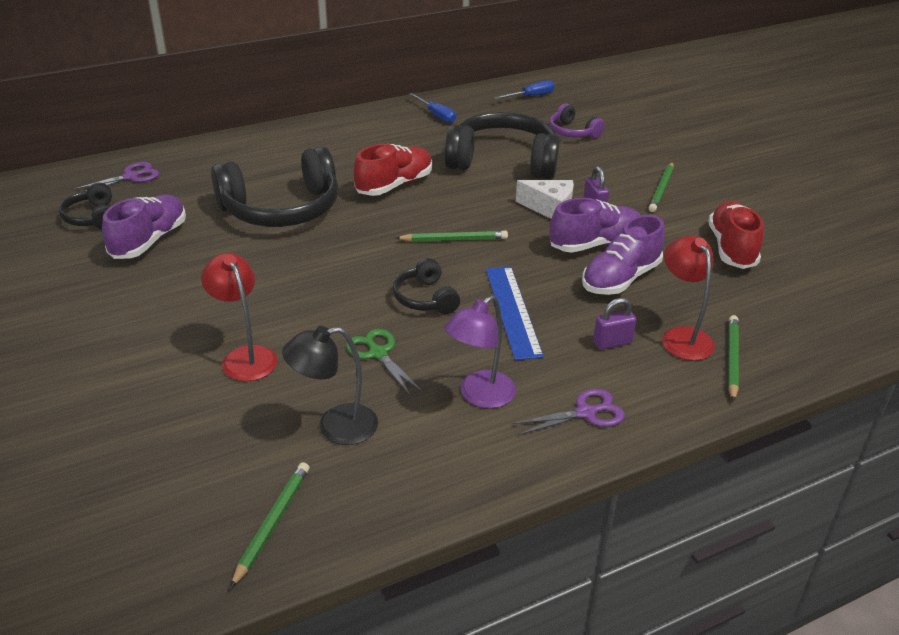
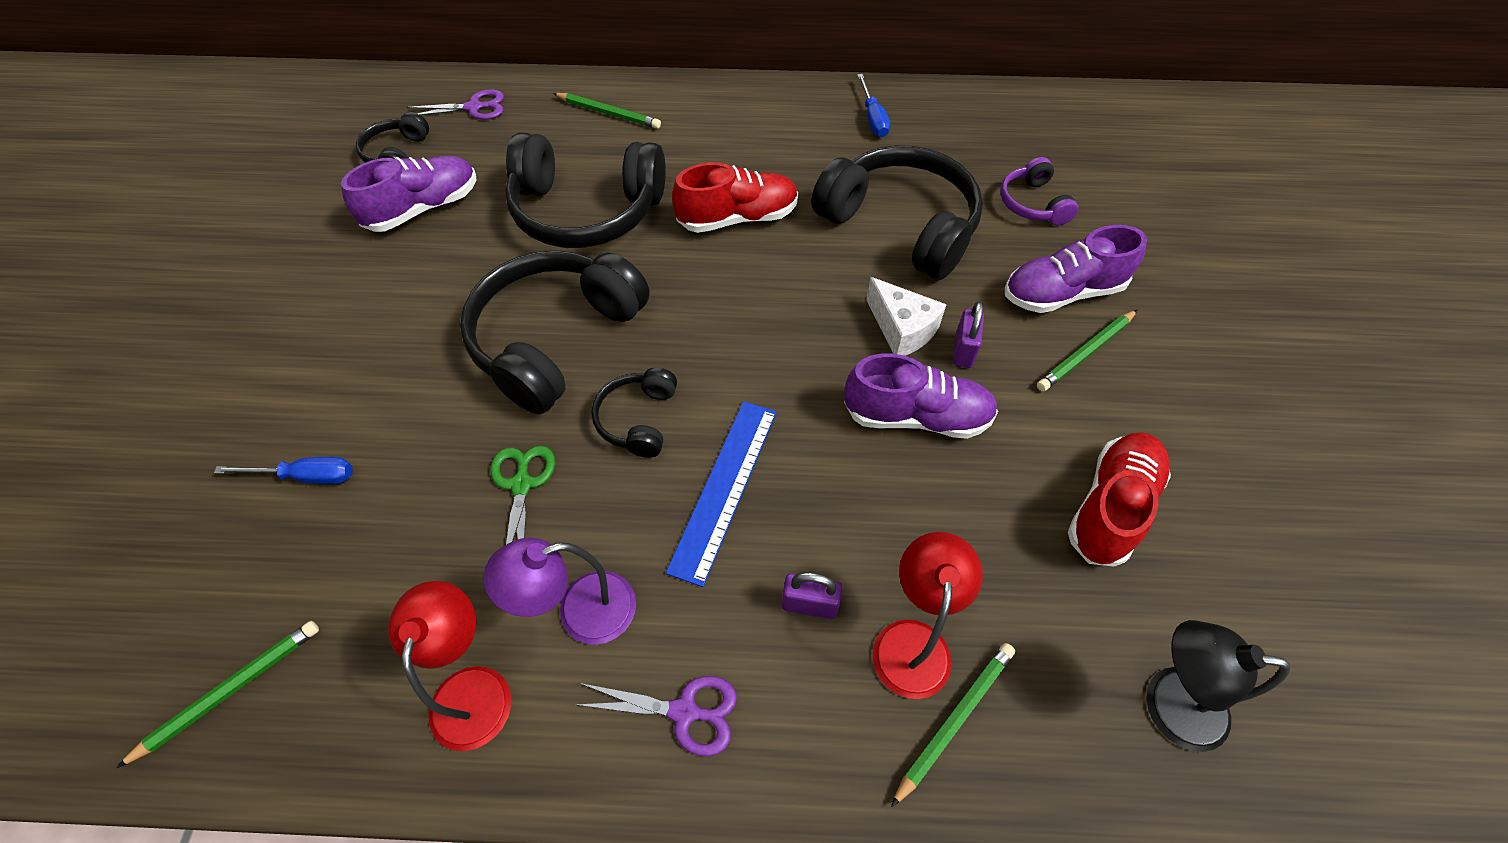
camera: 30 degrees right, 20 degrees up
red lamp [201,253,277,381] -> red lamp moved to [388,581,511,751]
black lamp [282,326,378,445] -> black lamp moved to [1146,620,1291,752]
green pencil [396,231,508,242] -> green pencil moved to [553,93,661,129]
blue screwdriver [494,80,555,99] -> blue screwdriver moved to [214,457,353,484]
purple shoe [582,215,665,295] -> purple shoe moved to [1005,225,1147,313]
none -> black headphones [460,250,650,414]

